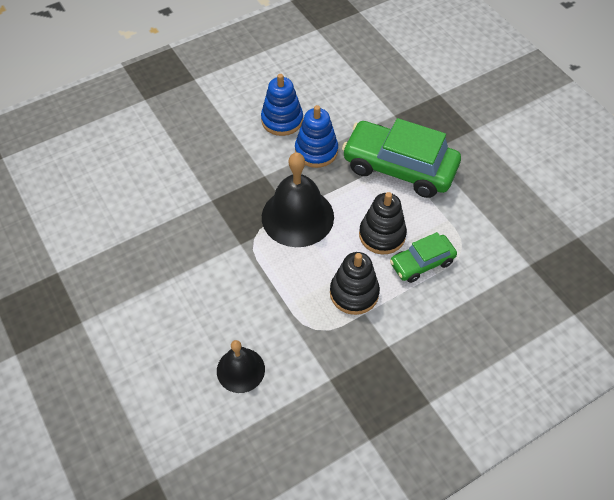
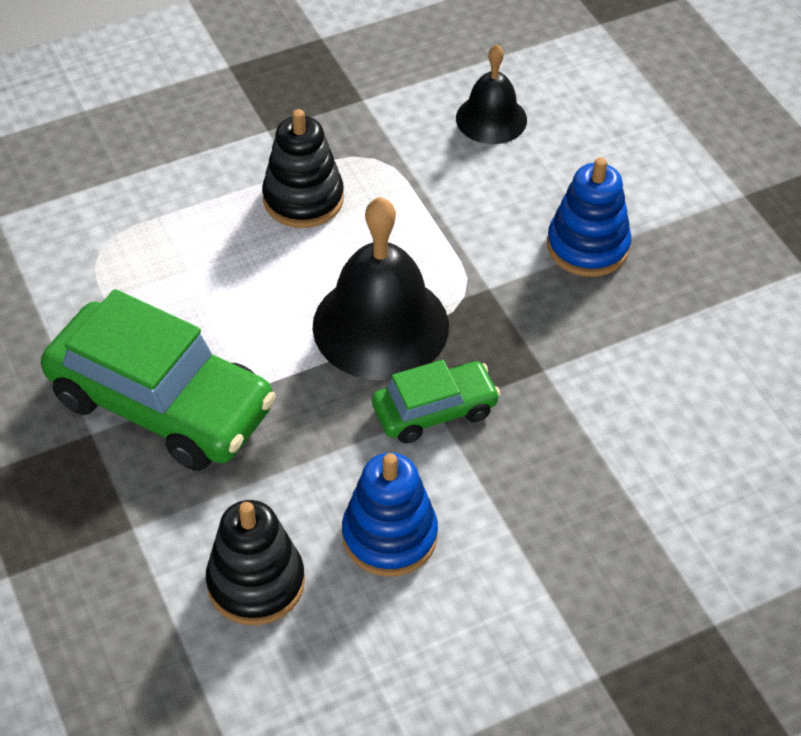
camera: 175 degrees left, 5 degrees down
blue stacking toy [295,105,338,168] -> blue stacking toy moved to [547,157,632,277]
black stacking toy [359,192,407,254] -> black stacking toy moved to [206,500,305,625]
green car [390,232,457,283] -> green car moved to [372,360,501,444]

